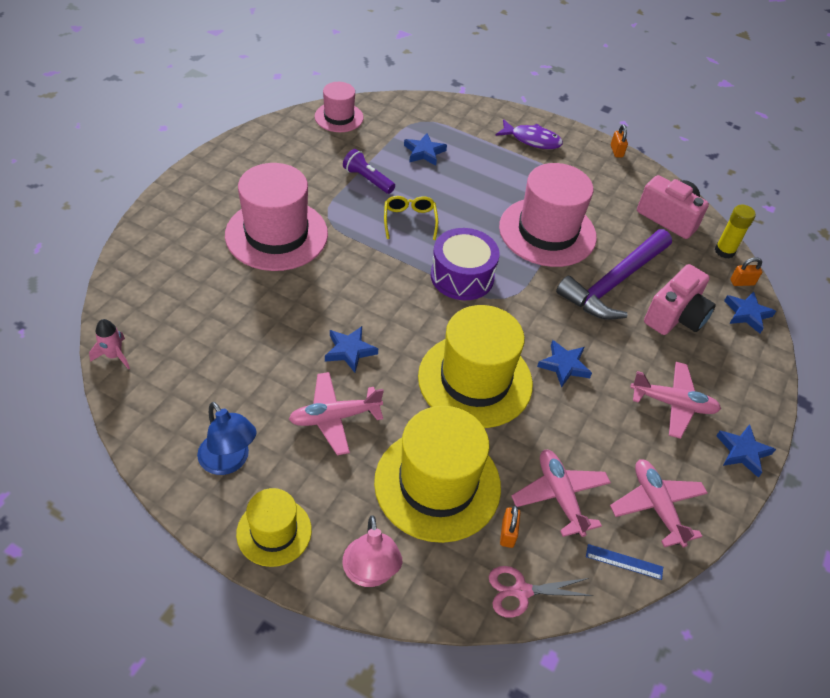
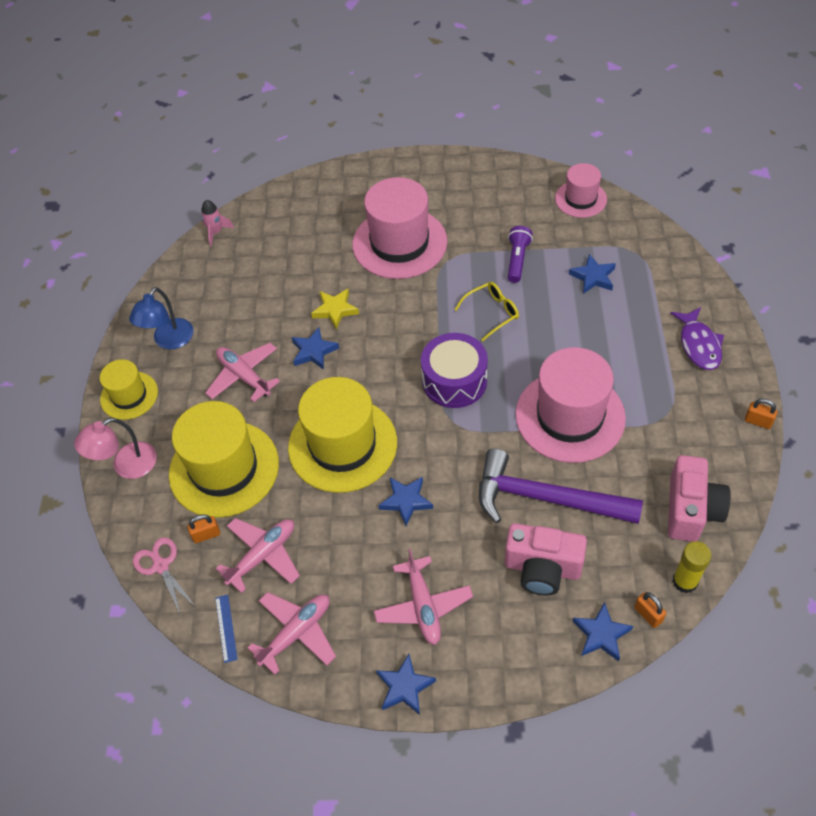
camera: 70 degrees right, 5 degrees up
orange padlock [611,124,628,157] -> orange padlock turned 60 degrees clockwise [745,398,778,429]
none -> yellow star [311,289,359,329]

